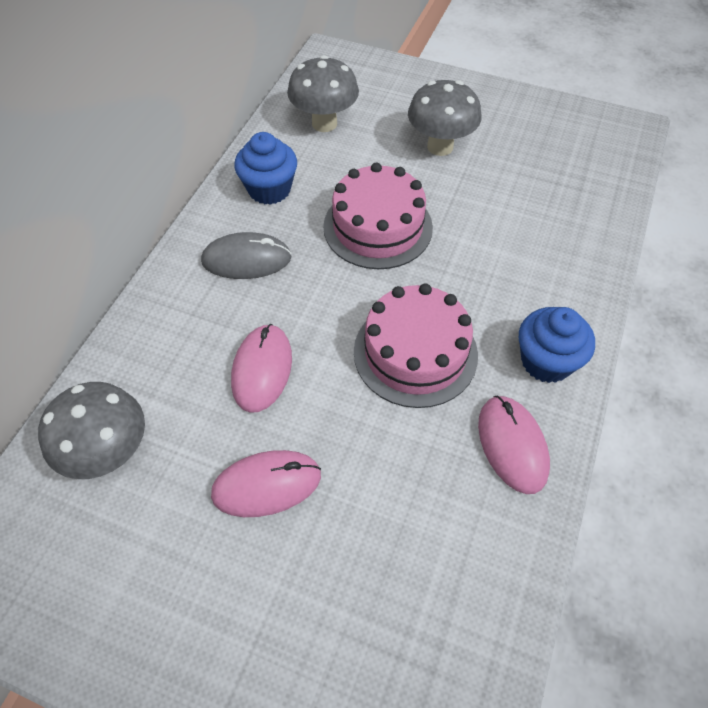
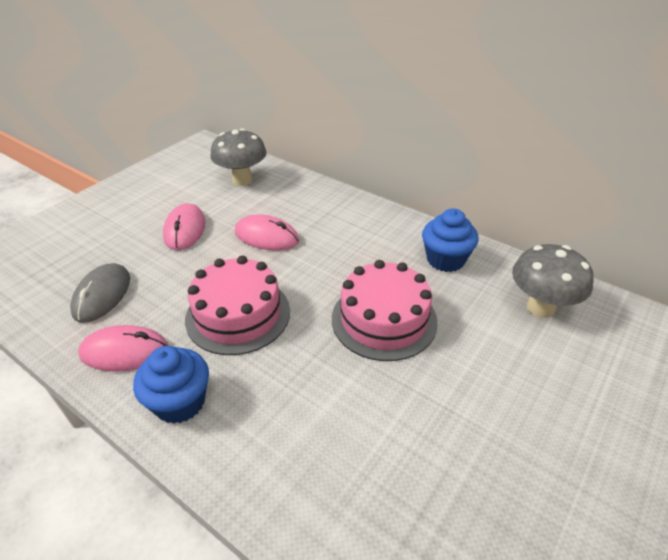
camera: 105 degrees right, 15 degrees down
grey mouse [201,232,292,279] -> grey mouse moved to [70,263,130,322]
grey mushroom [408,80,481,156] -> none

